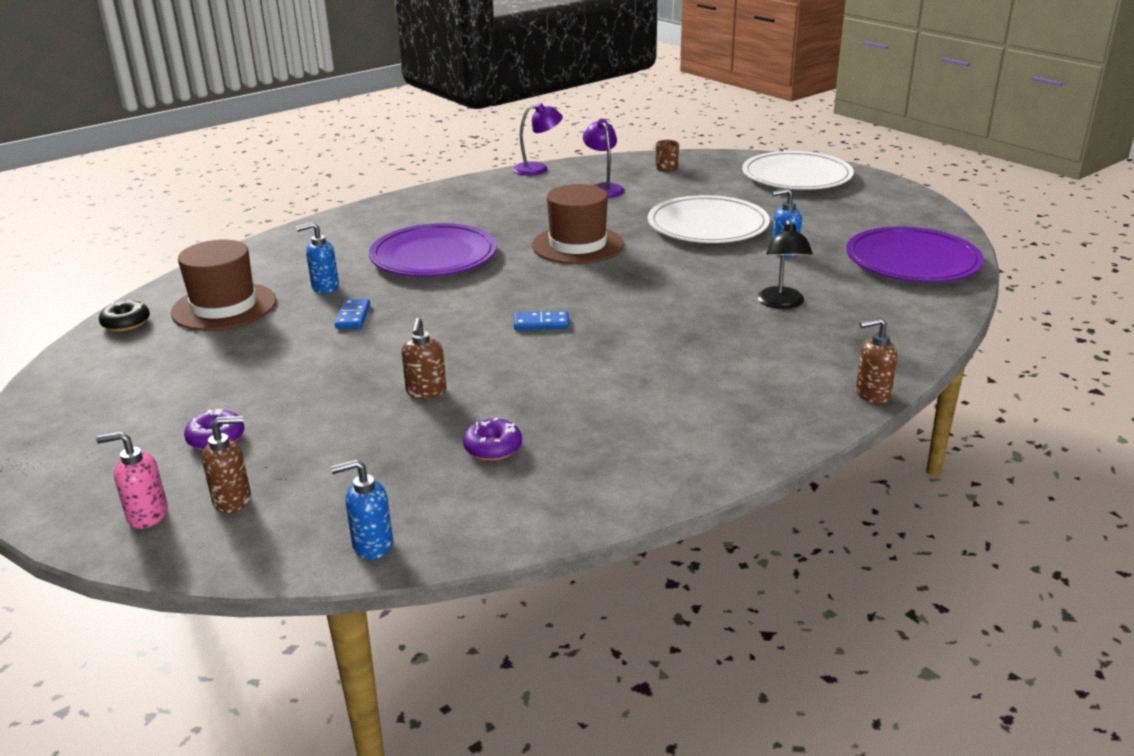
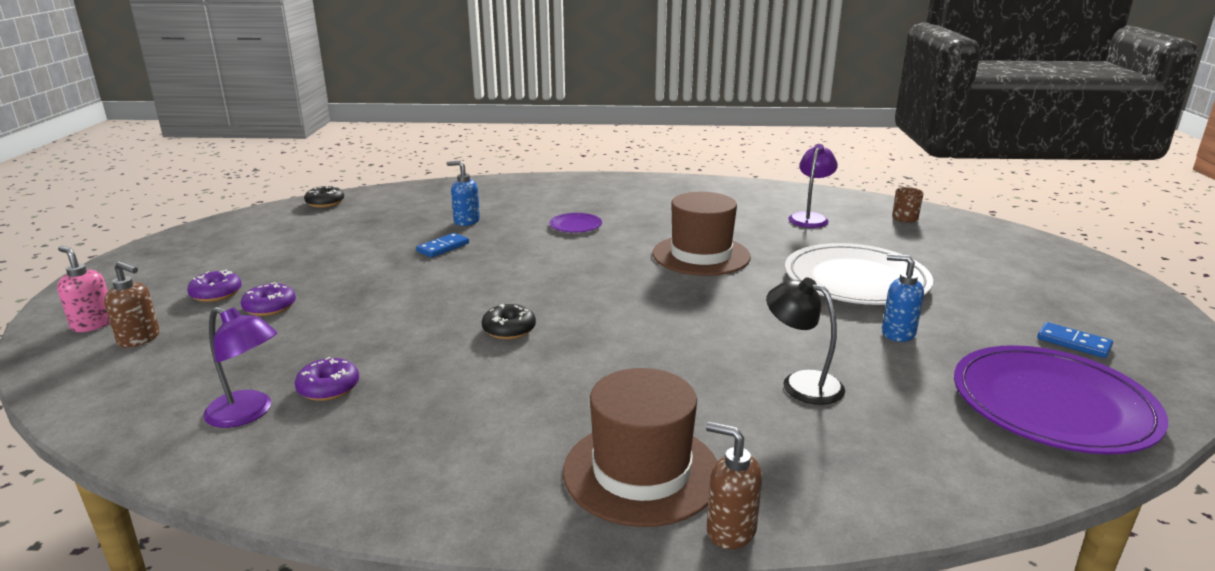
camera: 40 degrees right, 5 degrees down
brown hat [171,240,276,331] -> brown hat moved to [563,368,718,527]
blue soap dispenser [331,459,393,560] -> none
purple plate [369,223,497,277] -> purple plate [549,213,602,233], size x0.44
brown soap dispenser [401,318,446,399] -> none
purple lamp [513,103,563,176] -> purple lamp moved to [203,307,277,428]
blue domino [514,311,569,330] -> blue domino moved to [1037,322,1113,358]
white plate [742,151,854,190] -> none
black lamp [757,220,813,309] -> black lamp turned 90 degrees clockwise [766,278,845,405]
none -> purple donut [241,282,296,316]
none -> black donut [482,304,536,339]

